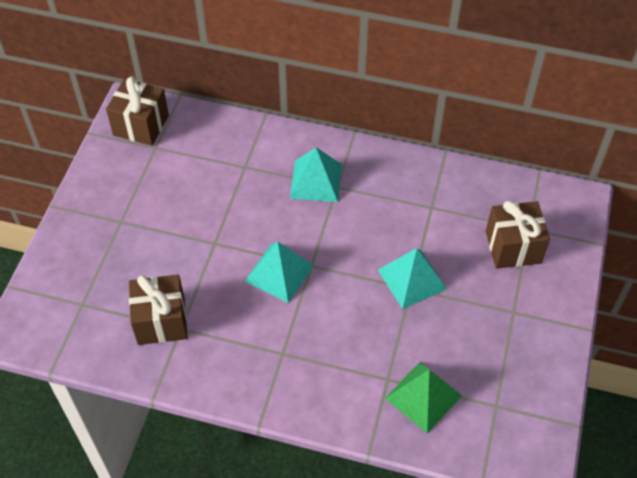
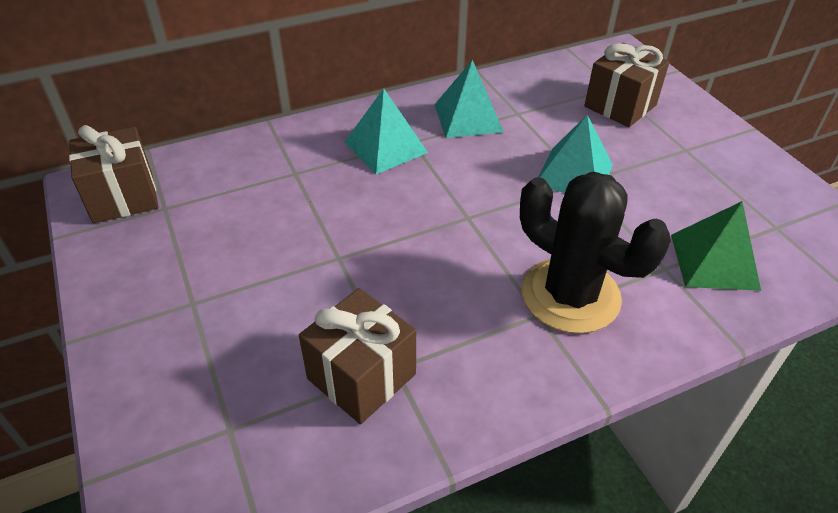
camera: 40 degrees left, 10 degrees down
turquoise pyramid [245,242,314,303] -> turquoise pyramid moved to [434,60,504,138]
none -> black cactus [520,172,671,334]

